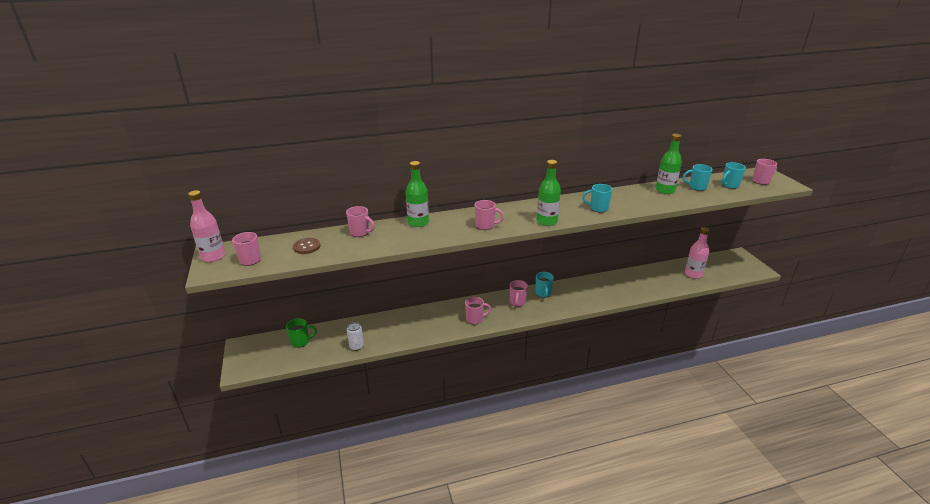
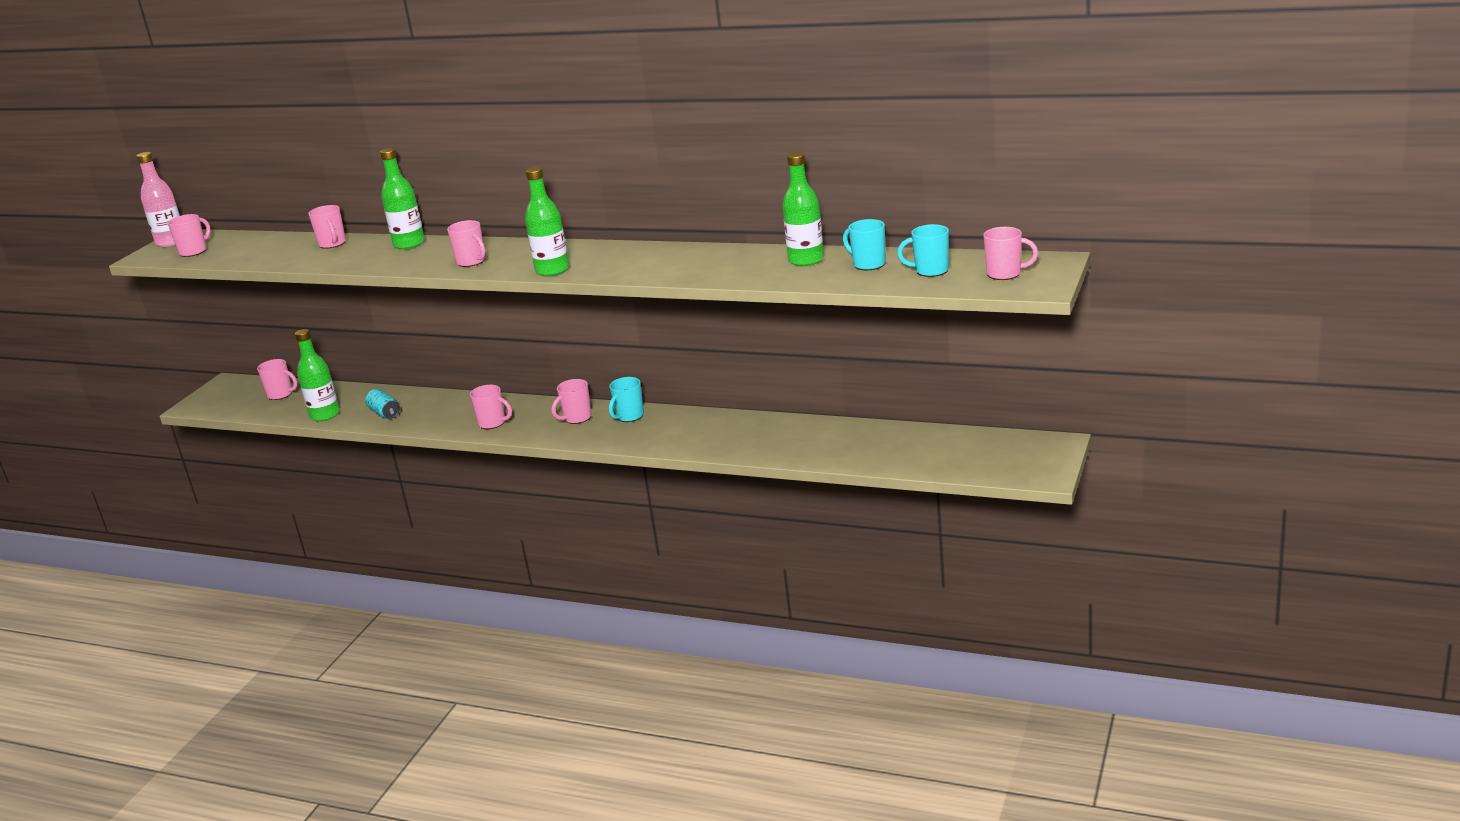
camera: 40 degrees right, 5 degrees down
green mug [286,318,317,348] -> pink mug [257,359,297,400]
brown button [293,238,320,254] -> none
white can [347,322,364,351] -> green bottle [295,329,340,422]
turquoise mug [582,184,613,213] -> none
pink bottle [685,227,710,278] -> none
none -> turquoise can [365,389,400,419]

